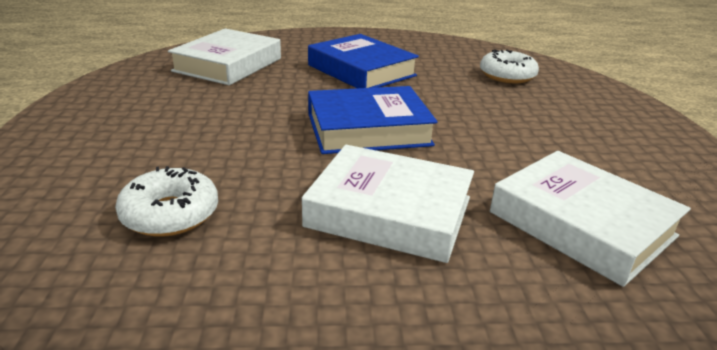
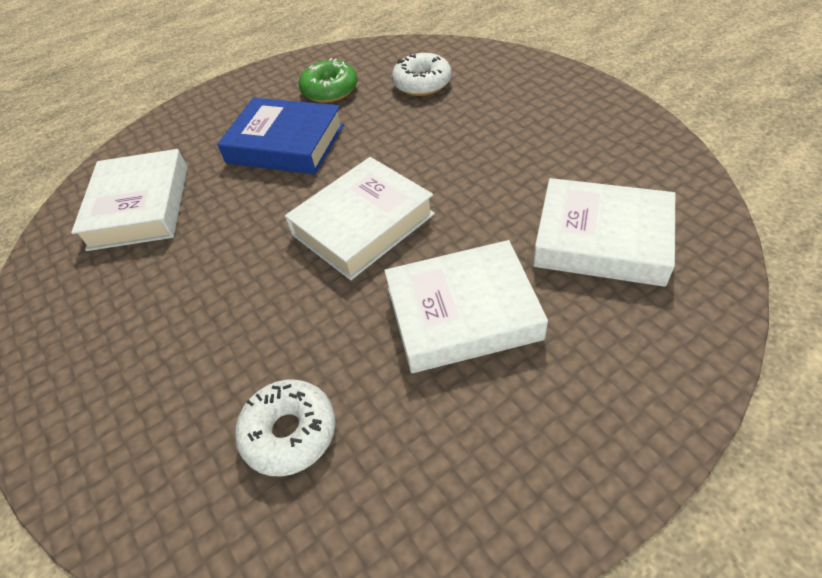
camera: 25 degrees left, 20 degrees up
blue book [308,86,438,154] -> white book [285,157,435,280]
none -> green donut [299,58,357,103]

